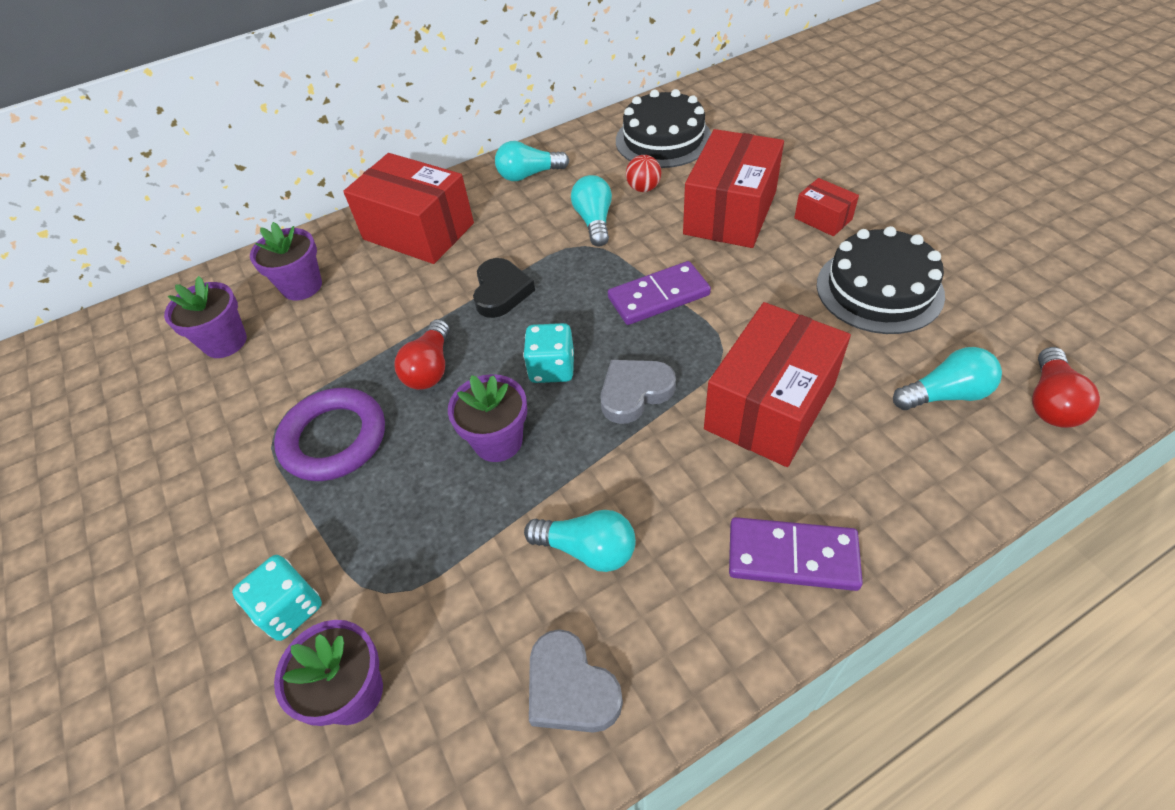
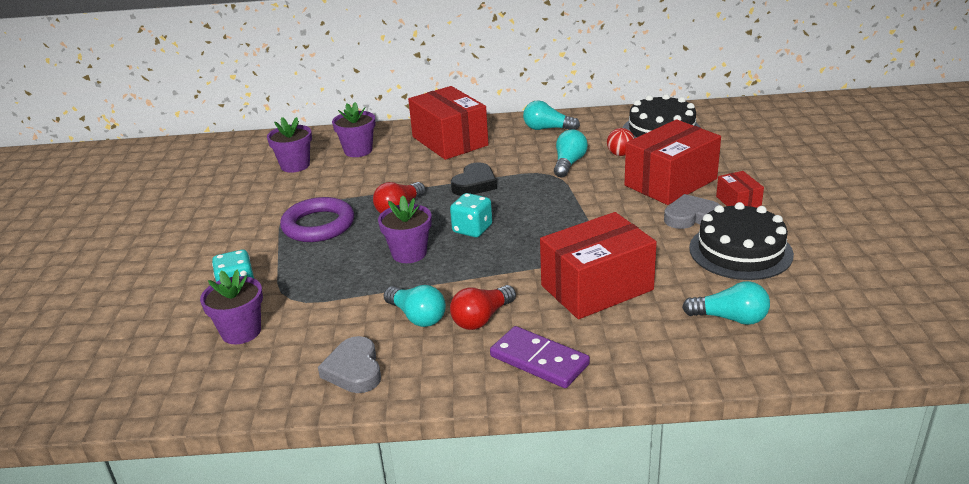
camera: 25 degrees right, 20 degrees down
grey heart [600,360,676,424] -> grey heart moved to [664,194,720,229]
purple domino [608,261,711,325] -> none
red light bulb [1032,347,1100,428] -> red light bulb moved to [450,285,516,330]

